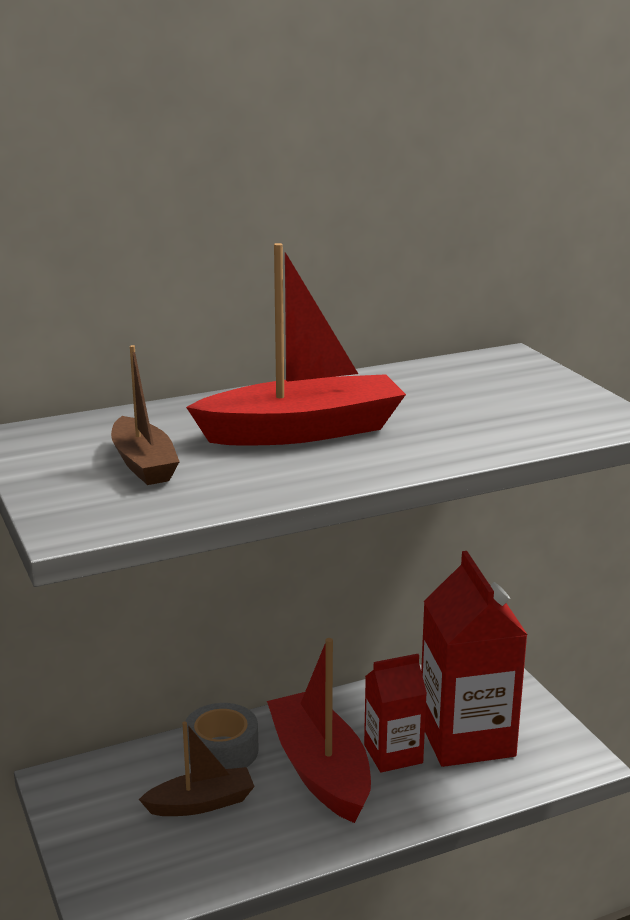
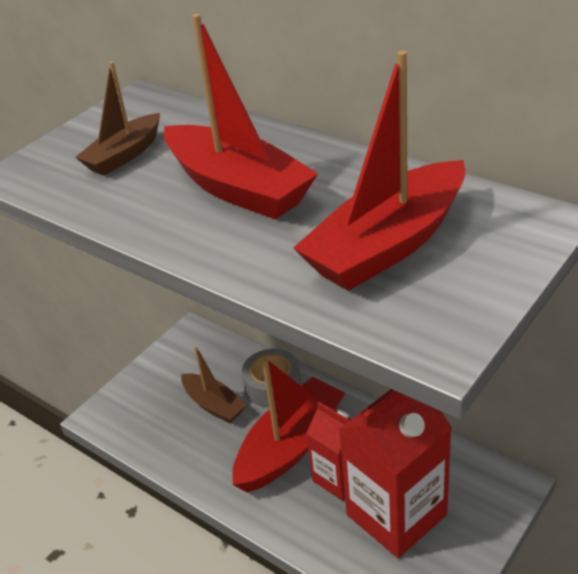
camera: 65 degrees right, 15 degrees up
none -> red boat [293,51,465,291]

